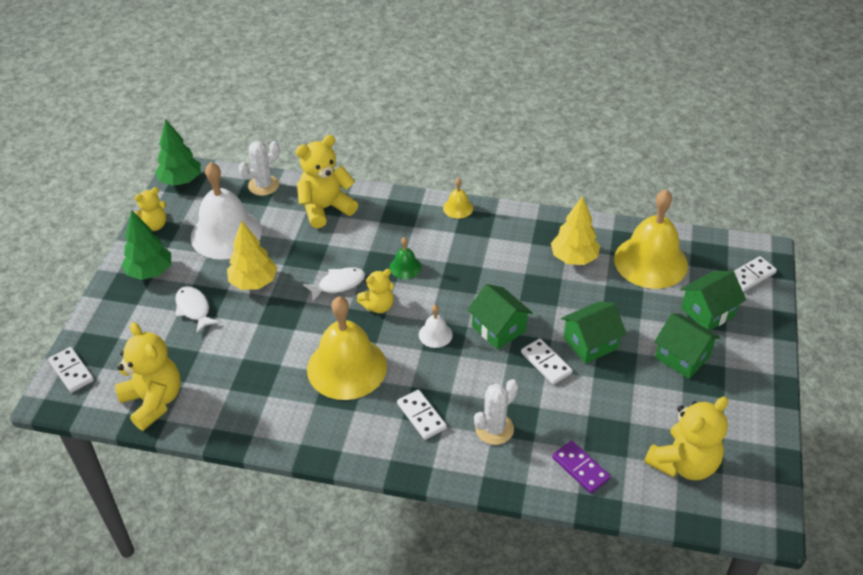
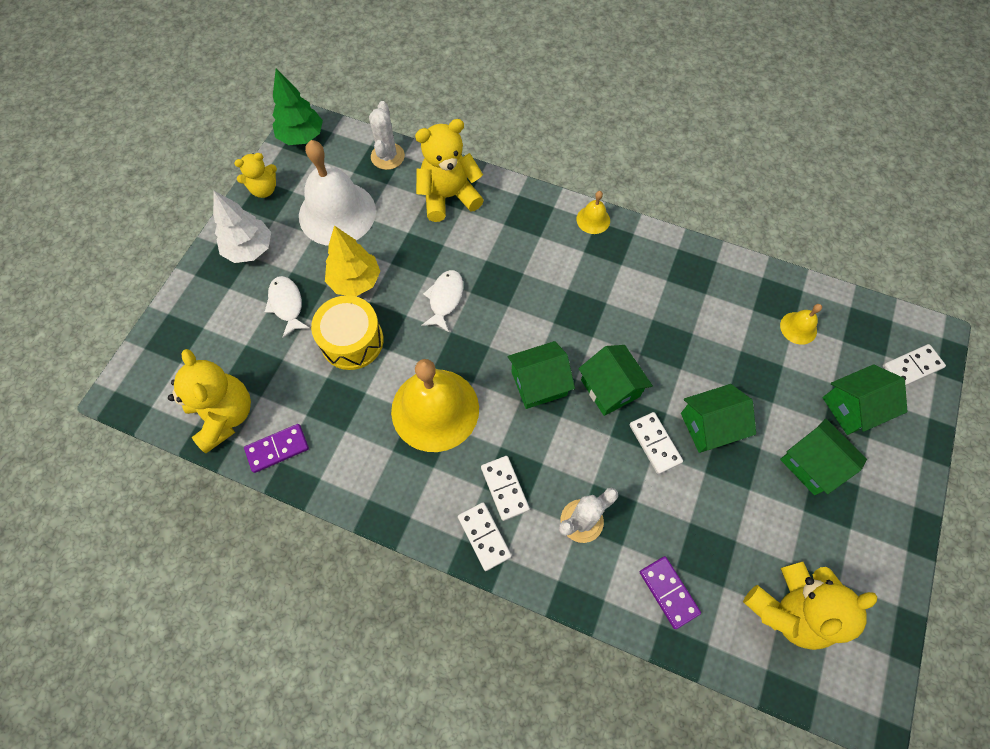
camera: 10 degrees right, 20 degrees up
white domino [48,347,94,393] -> white domino moved to [458,502,512,571]
green tree [121,210,171,280] -> white tree [213,191,271,263]
white cactus [239,141,280,196] -> white cactus turned 60 degrees counterclockwise [369,101,405,170]
white fish [303,267,365,302] -> white fish turned 60 degrees counterclockwise [421,270,463,332]
yellow teddy bear [357,269,394,313] -> none
green bell [390,237,421,279] -> none
white bell [419,305,453,348] -> green house [508,341,575,409]
yellow tree [551,196,600,265] -> none
yellow bell [614,189,688,289] -> yellow bell [780,304,822,345], size x0.44
none -> purple domino [244,424,309,473]
none -> yellow drum [311,295,384,370]

